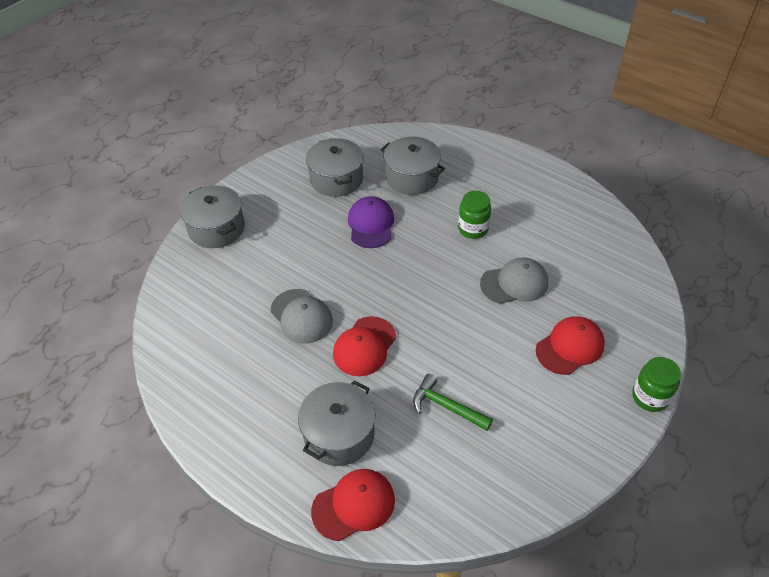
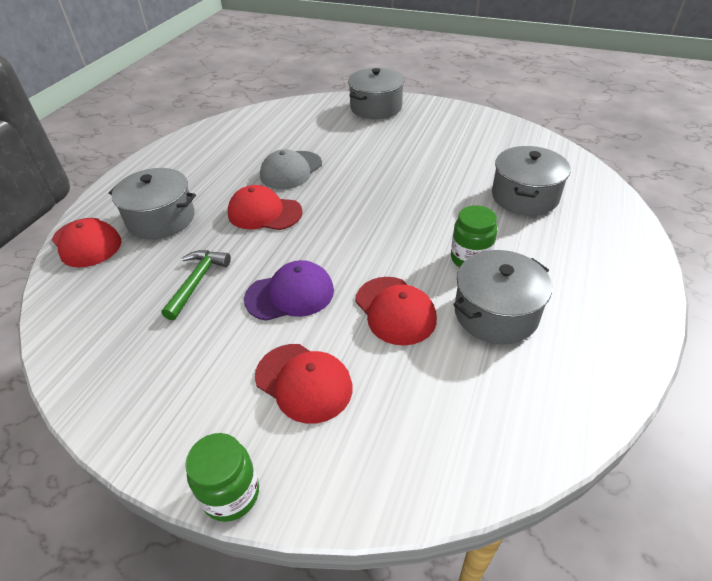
camera: 75 degrees right, 5 degrees down
grey pot [306,138,364,197] -> grey pot moved to [453,250,552,344]
purple cap [348,196,394,248] -> purple cap moved to [244,260,334,321]
grey cap [480,257,548,304] -> red cap [355,277,437,345]

